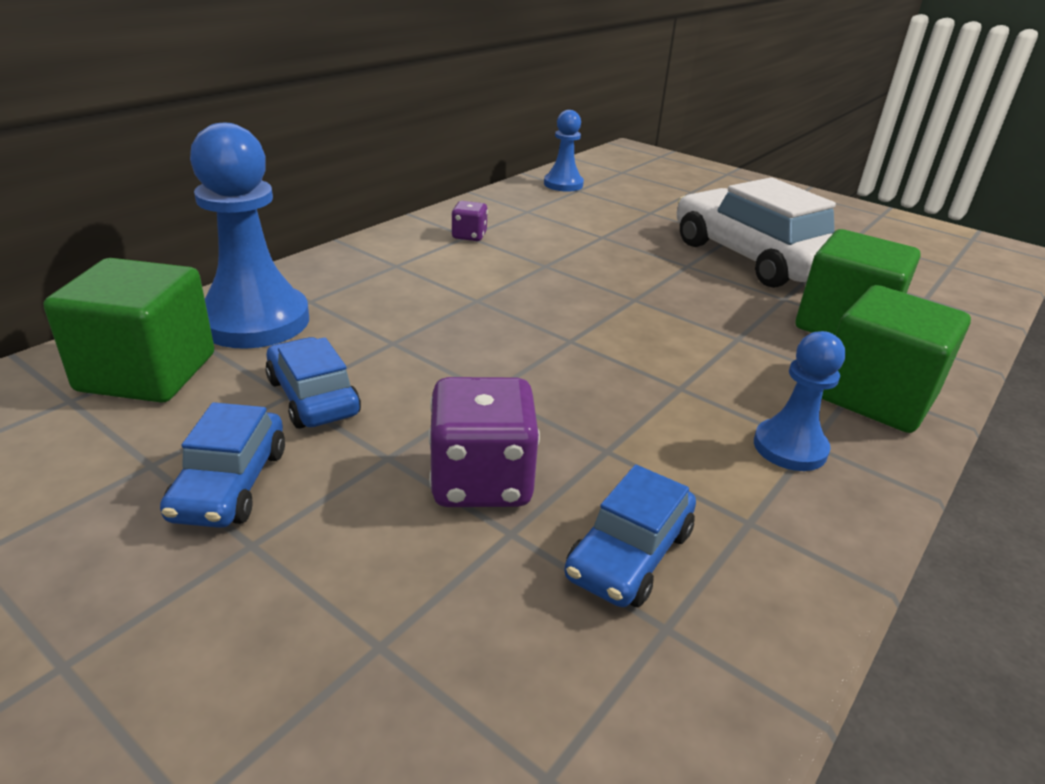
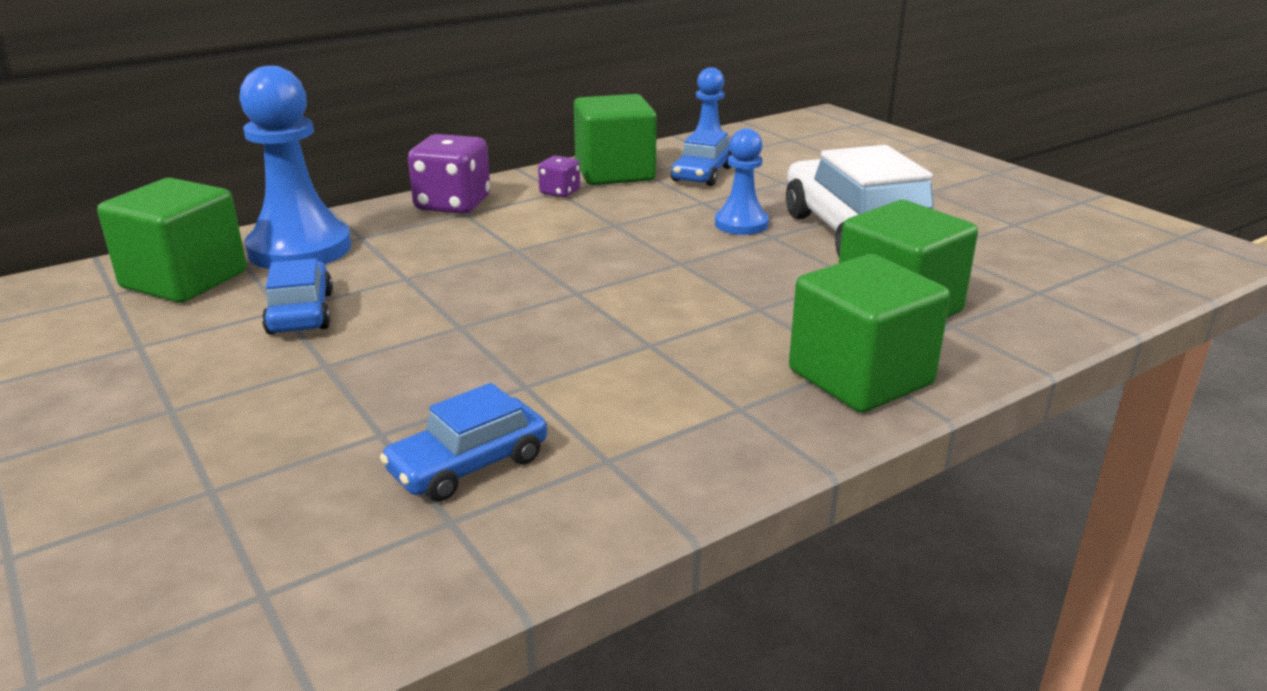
camera: 20 degrees right, 5 degrees down
blue car [160,402,285,528] -> blue car moved to [671,129,732,186]
purple dice [428,377,540,507] -> purple dice moved to [408,134,490,214]
blue pawn [754,331,845,471] -> blue pawn moved to [715,128,769,235]
none -> green cube [574,94,657,185]

